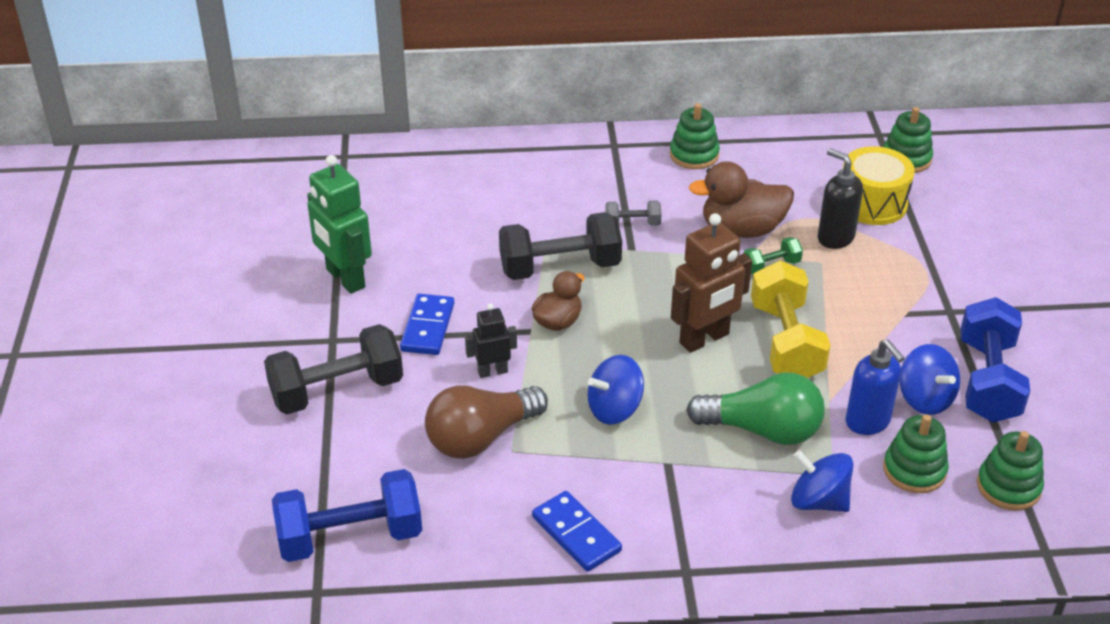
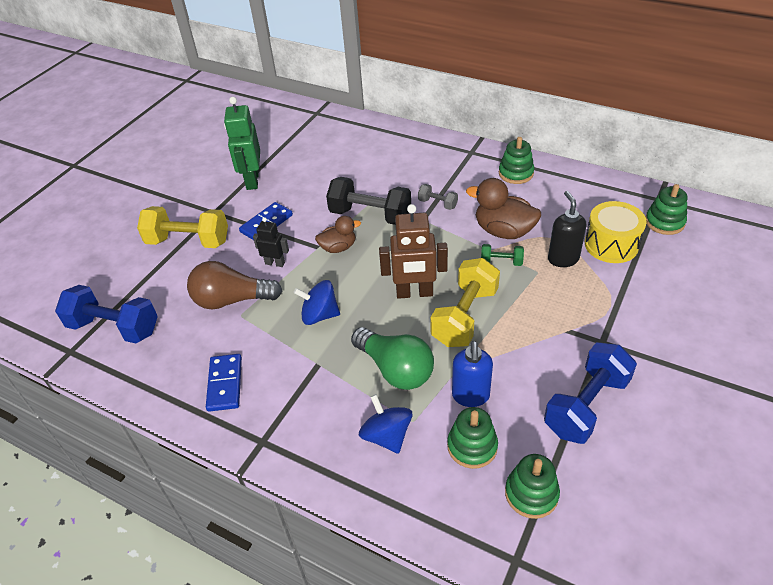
camera: 35 degrees right, 5 degrees up
black dumbbell [264,324,403,414] -> yellow dumbbell [137,206,228,248]
blue spinning top [900,344,960,415] -> none

